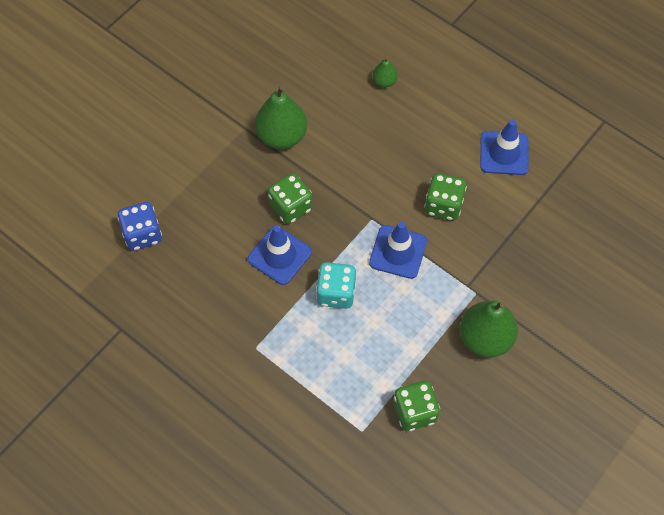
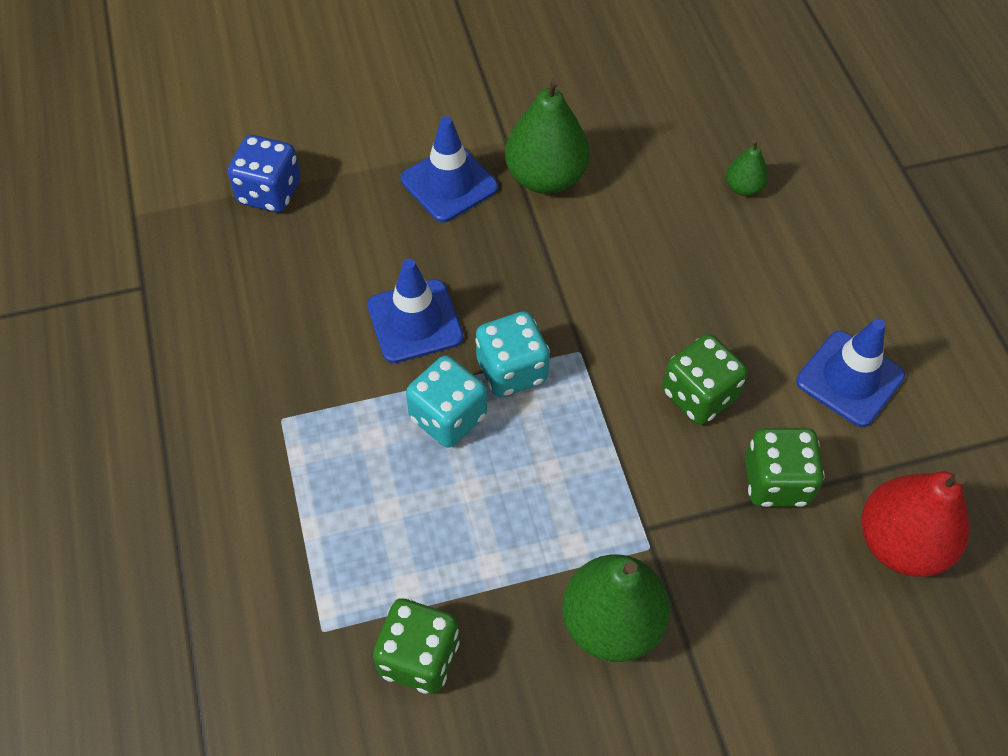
camera: 35 degrees right, 5 degrees down
green dice [268,173,313,224] -> green dice moved to [745,428,825,507]
blue traffic cone [369,222,427,279] -> blue traffic cone moved to [401,116,498,222]
none -> turquoise dice [475,312,550,397]
none -> red pear [861,471,970,577]

